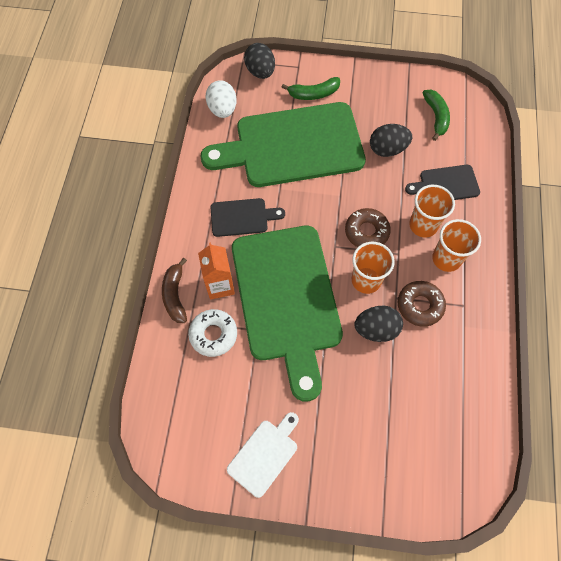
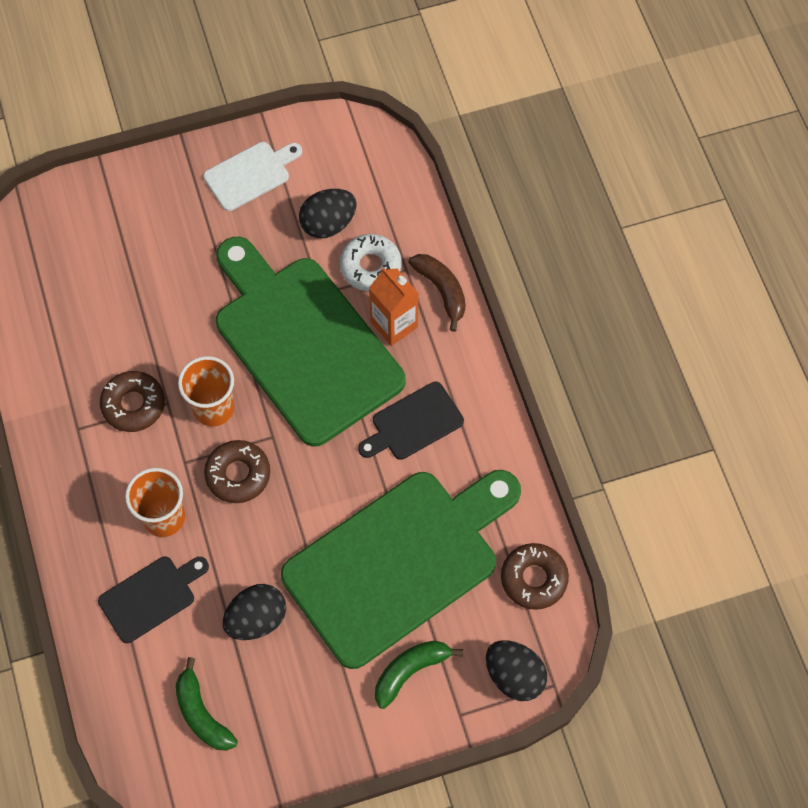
camera: 155 degrees right, 0 degrees up
white egg [205,80,237,118] -> brown donut [501,543,569,610]
white cutting board [227,412,299,498] -> white cutting board turned 135 degrees counterclockwise [203,142,302,211]
black egg [355,306,403,342] -> black egg moved to [299,189,356,238]
orange cup [432,219,481,272] -> none

